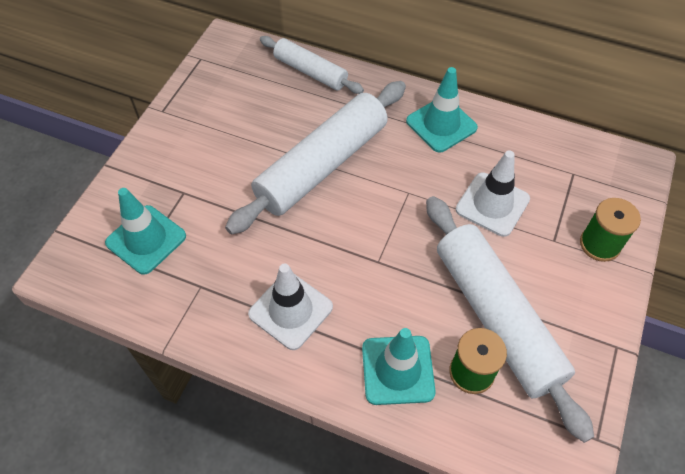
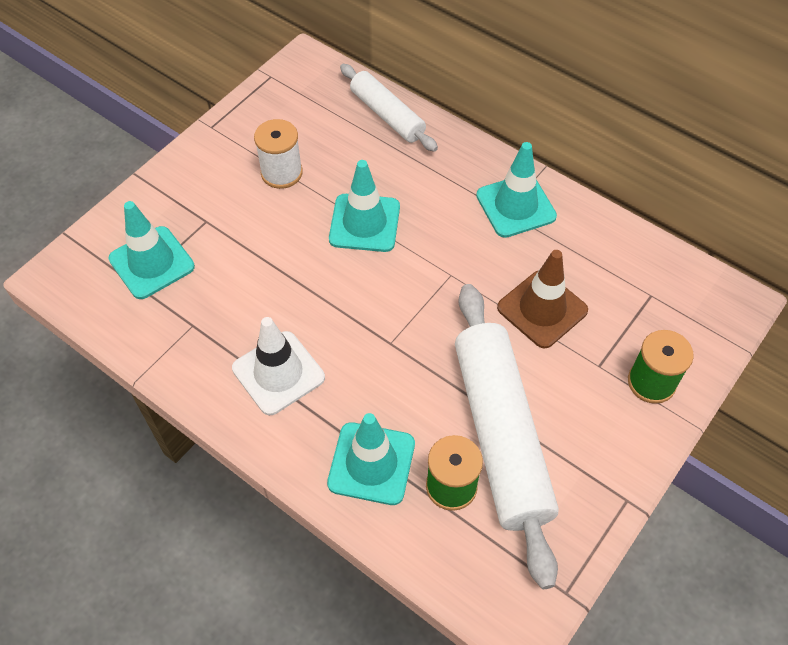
camera: 15 degrees right, 0 degrees up
white rolling pin [225,81,406,235] -> turquoise traffic cone [329,160,400,252]
white traffic cone [456,150,530,237] -> brown traffic cone [497,250,588,348]
none -> white spool [254,119,303,189]

